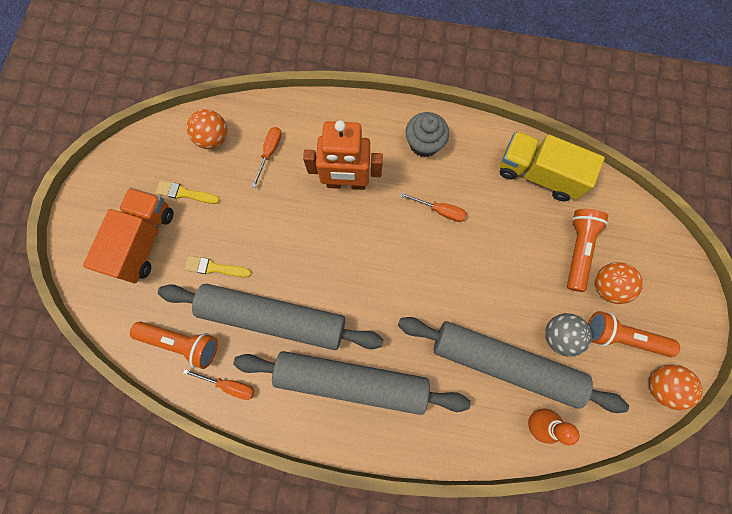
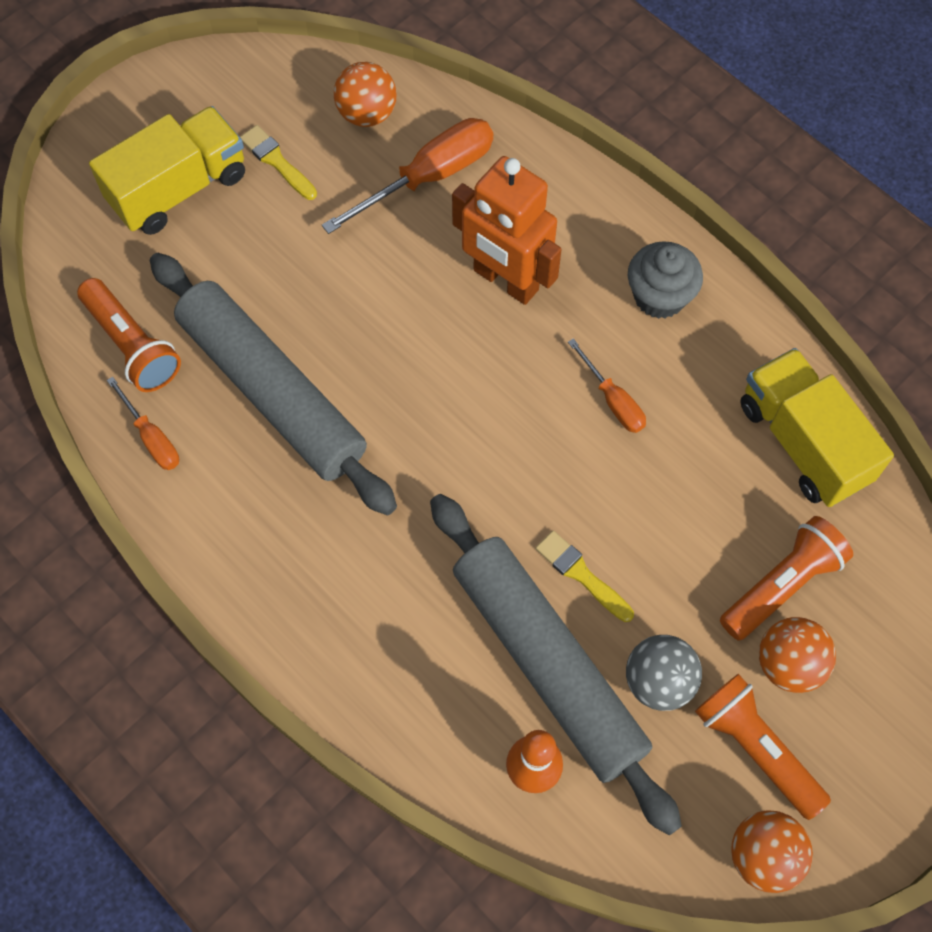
camera: 35 degrees right, 10 degrees down
orange truck [83,188,174,283] -> yellow truck [89,106,245,235]
yellow brush [185,256,252,277] -> yellow brush moved to [535,530,634,622]
grey rolling pin [233,351,471,415] -> none
orange screwdriver [251,127,282,188] -> orange screwdriver [322,118,493,234], size x1.79

